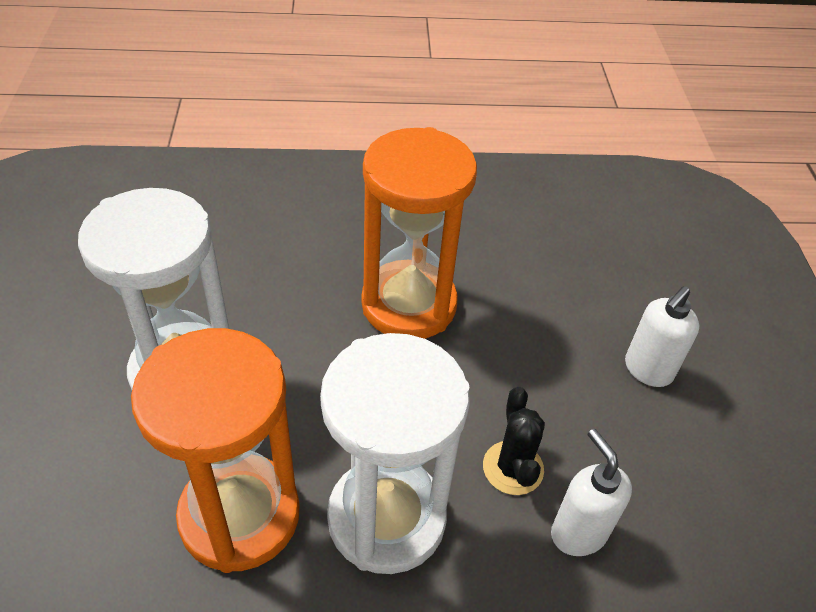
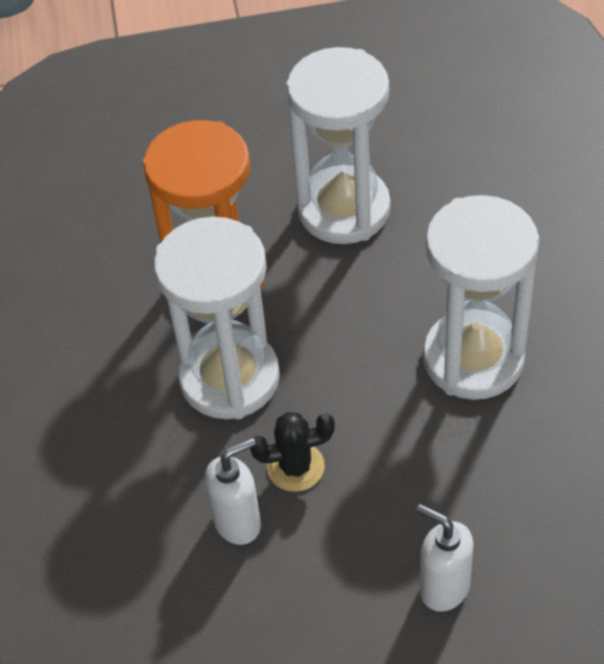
camera: 90 degrees right, 5 degrees up
orange hourglass [361,127,477,339] -> white hourglass [423,195,539,400]

